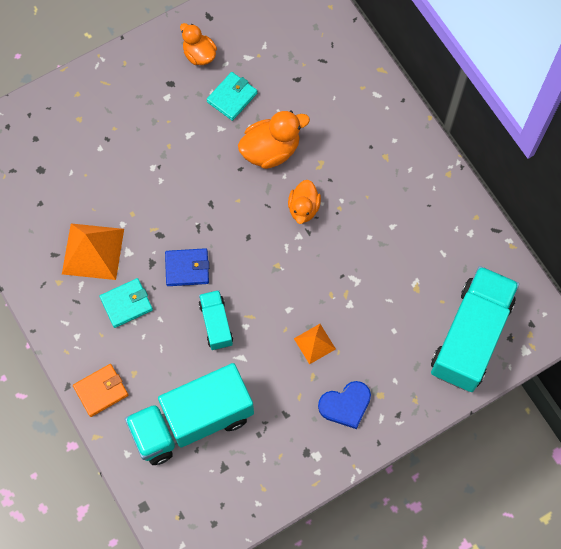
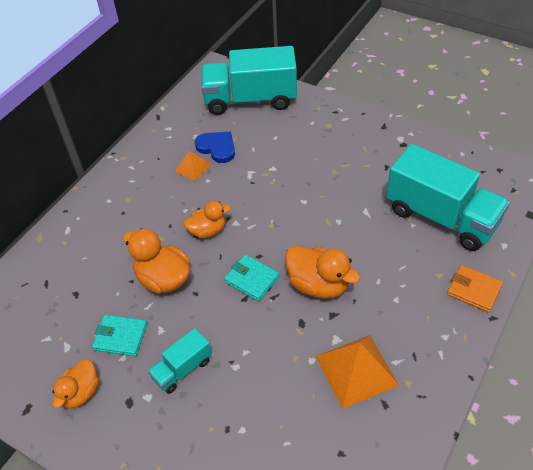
camera: 115 degrees left, 20 degrees down
turquoise wallet [99,278,153,328] -> turquoise wallet moved to [224,254,279,301]
blue wallet [165,248,209,286] -> orange duck [285,246,360,299]
turquoise truck [199,290,233,350] -> turquoise truck moved to [148,328,212,394]
orange pyramid [294,324,336,364] -> orange pyramid moved to [174,151,211,181]
blue heart [318,381,371,429] -> blue heart moved to [195,132,235,163]

